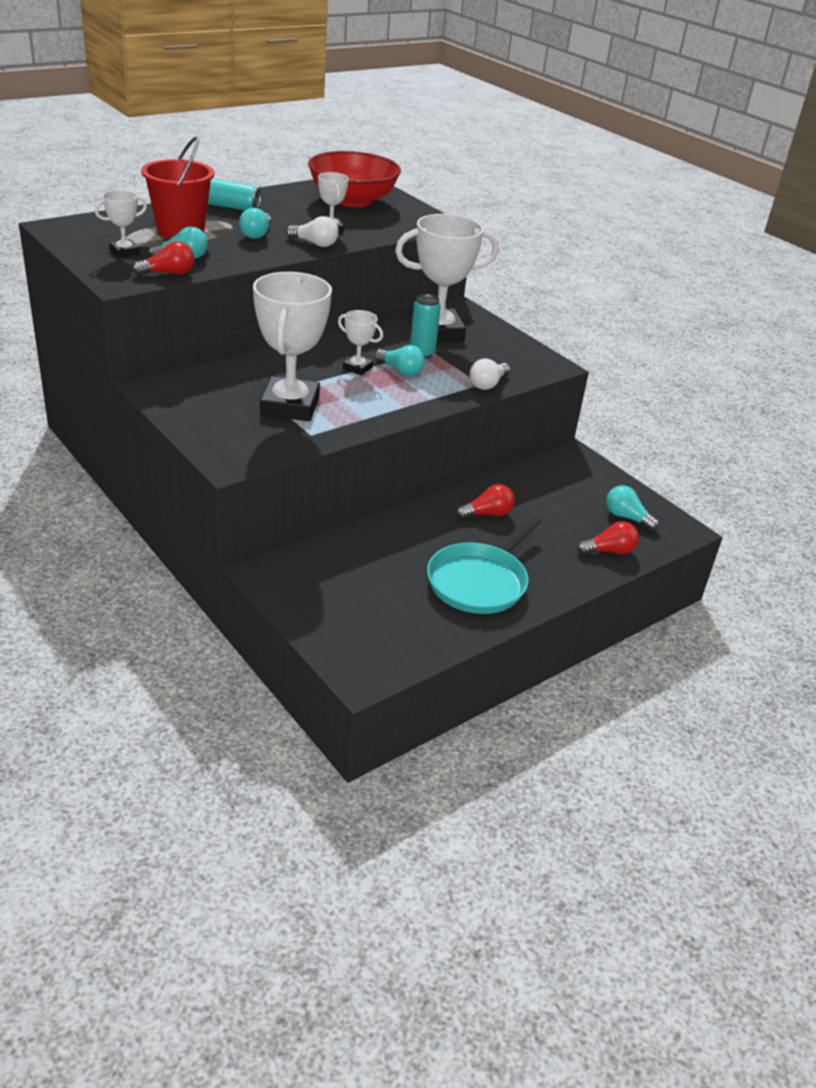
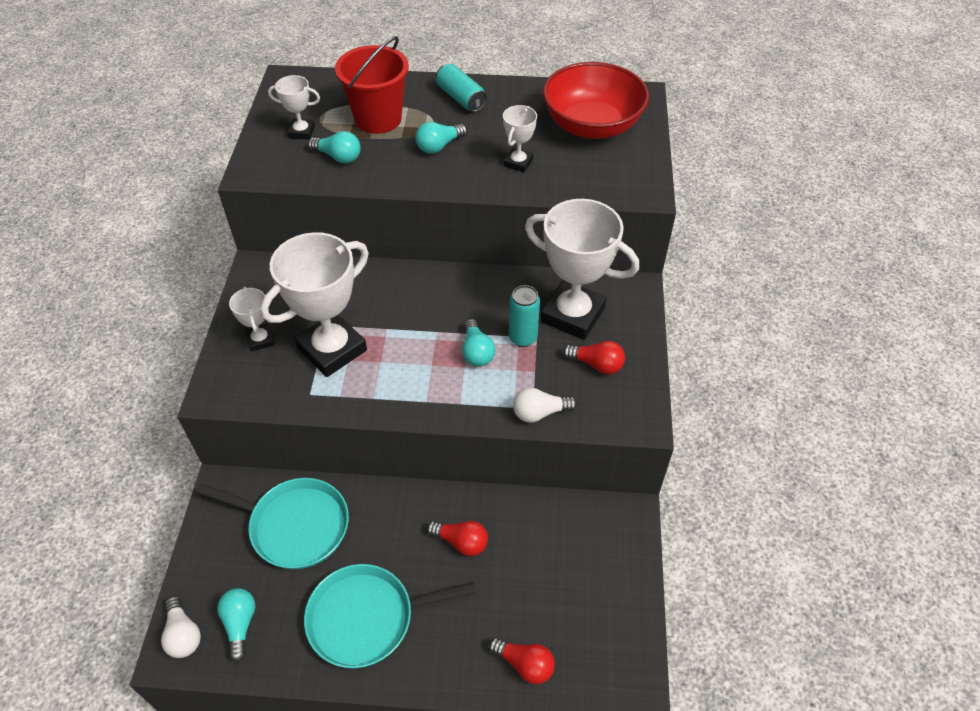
camera: 45 degrees right, 15 degrees up
red light bulb [133,241,194,276] -> red light bulb moved to [563,341,625,375]
white light bulb [286,216,339,247] -> white light bulb moved to [161,596,201,658]
white trophy [338,310,383,375] -> white trophy moved to [229,287,274,352]
turquoise light bulb [606,485,659,531] -> turquoise light bulb moved to [217,588,255,662]
none -> turquoise pan [195,478,349,569]

